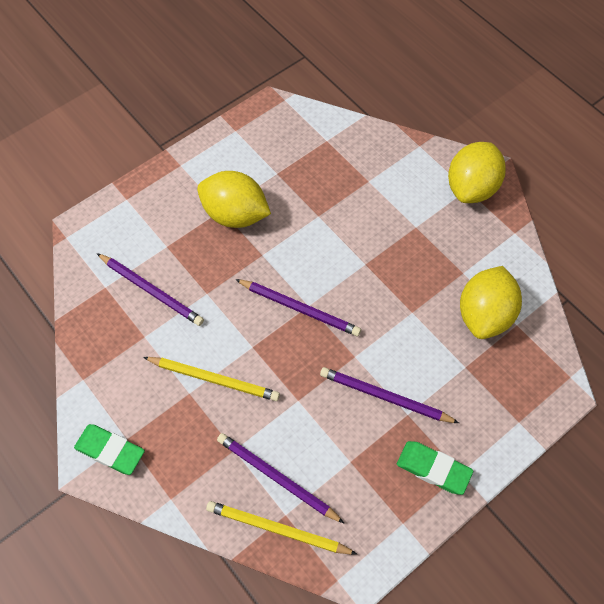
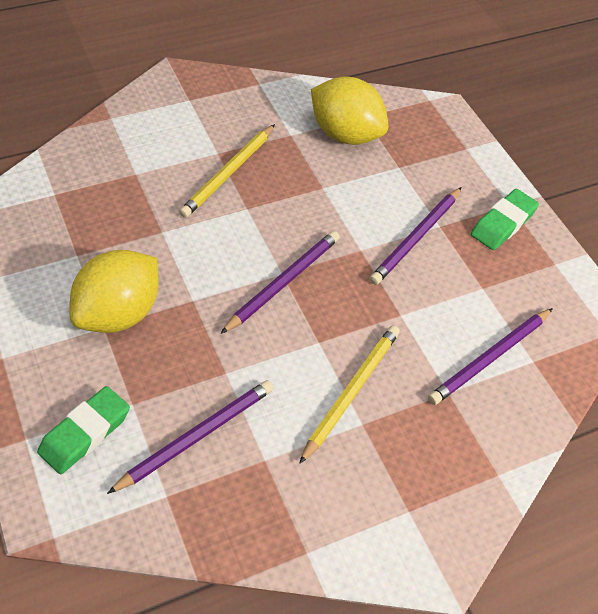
camera: 80 degrees left, 10 degrees down
green eraser [74,424,145,475] -> green eraser moved to [37,386,130,474]
yellow pencil [206,501,357,555] -> yellow pencil moved to [179,124,275,218]
yellow lemon [448,142,506,203] -> none

